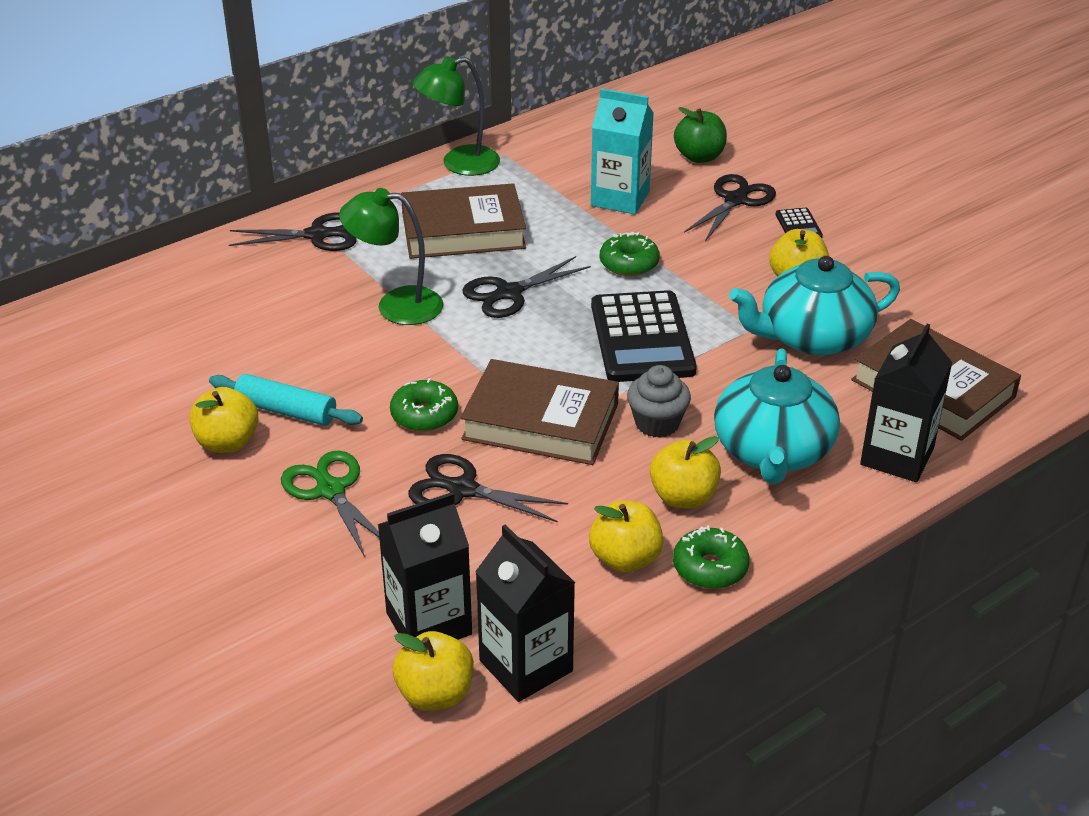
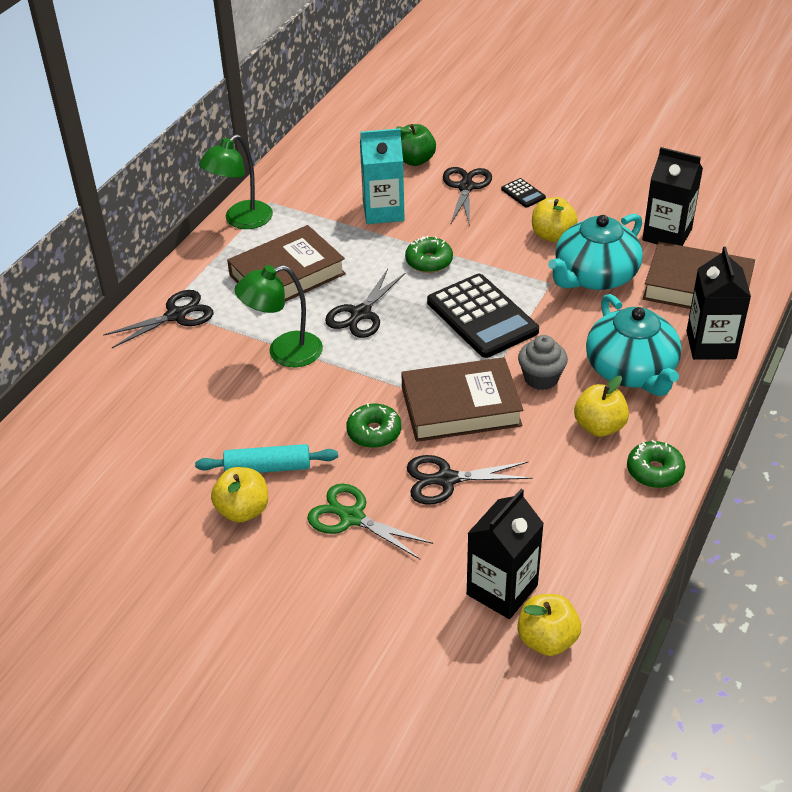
camera: 25 degrees left, 5 degrees up
black carton [475,524,575,702] -> black carton moved to [642,147,703,246]
yellow apple [589,500,664,572] -> none

